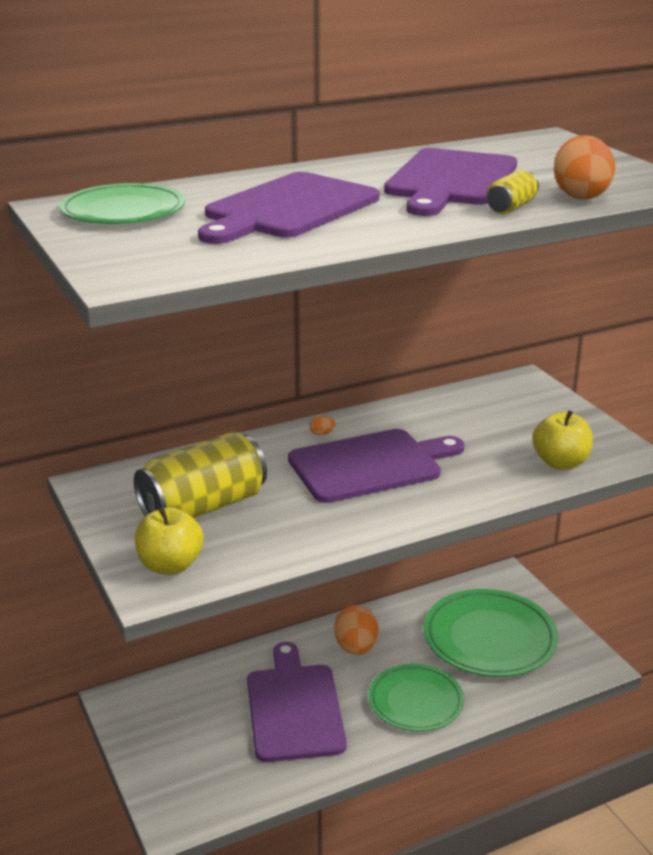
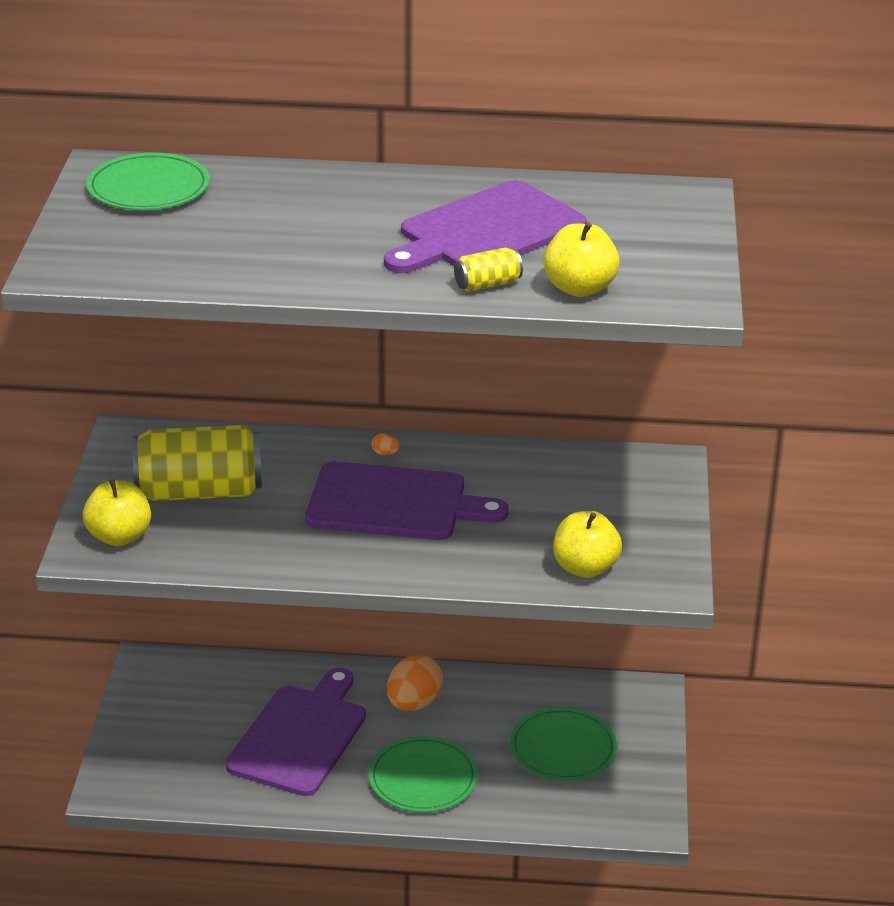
camera: 30 degrees right, 5 degrees up
purple cutting board [198,172,380,244] -> none
green plate [423,589,558,677] -> green plate [510,707,617,781], size x0.66
orange egg [554,135,616,199] -> yellow apple [543,222,620,297]

